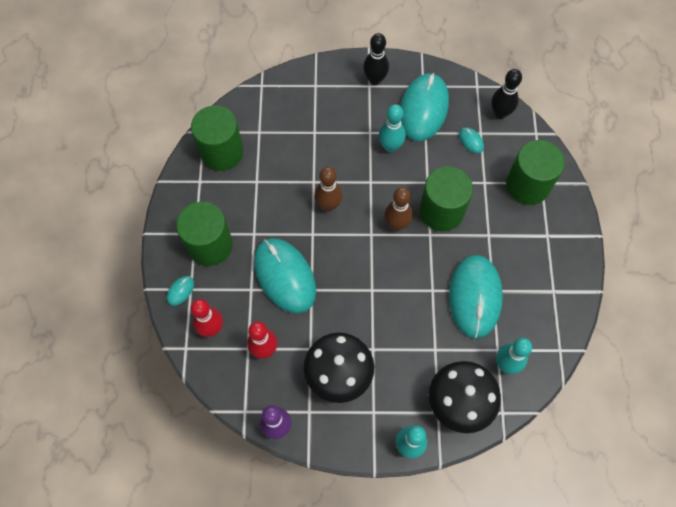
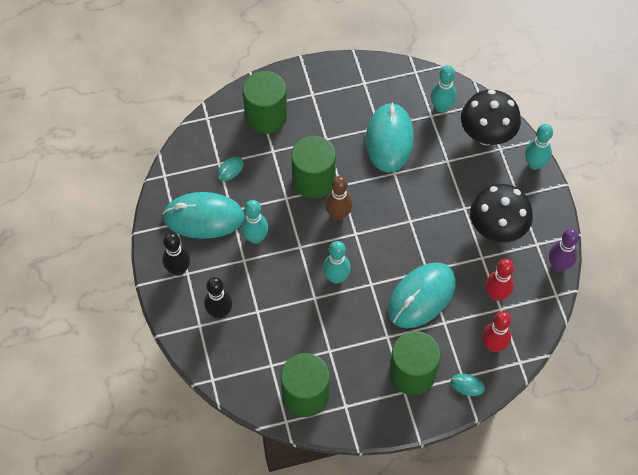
camera: 105 degrees left, 5 degrees down
brown bowling pin [315,167,342,211] -> turquoise bowling pin [323,241,351,284]
turquoise mouse [449,255,503,339] -> turquoise mouse turned 75 degrees counterclockwise [366,102,414,173]
black bowling pin [491,69,522,119] -> black bowling pin moved to [204,277,232,319]

